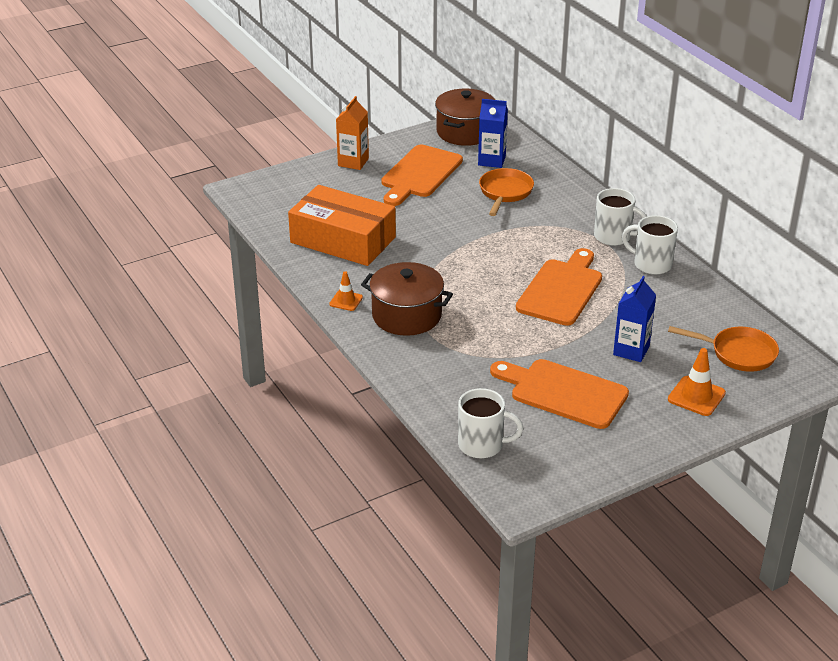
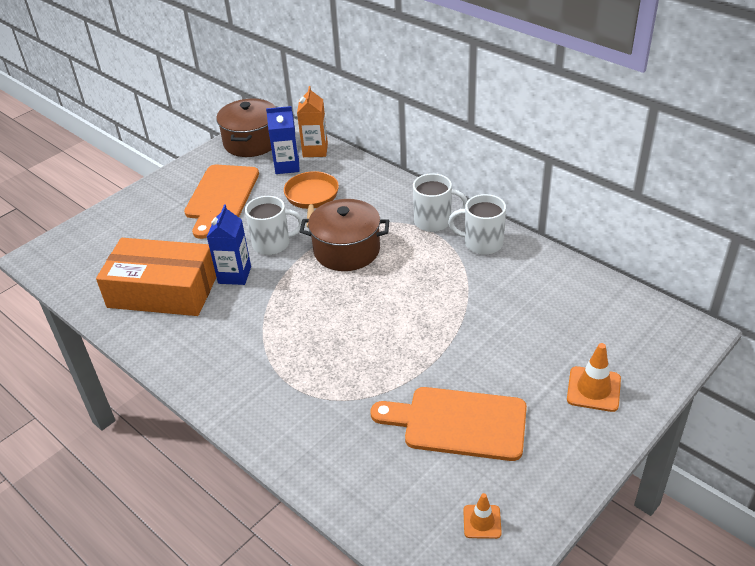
camera: 15 degrees left, 5 degrees up
orange traffic cone [329,271,363,311] -> orange traffic cone moved to [463,493,502,539]
orange carton [336,96,369,170] -> orange carton moved to [297,86,328,157]
brown pot [361,262,453,336] -> brown pot moved to [300,199,389,271]
white mug [458,388,524,458] -> white mug moved to [245,196,303,255]
orange cutting board [516,248,602,326] -> none
blue carton [613,276,656,362] -> blue carton moved to [207,205,251,285]
orange pan [668,326,779,372] -> none

